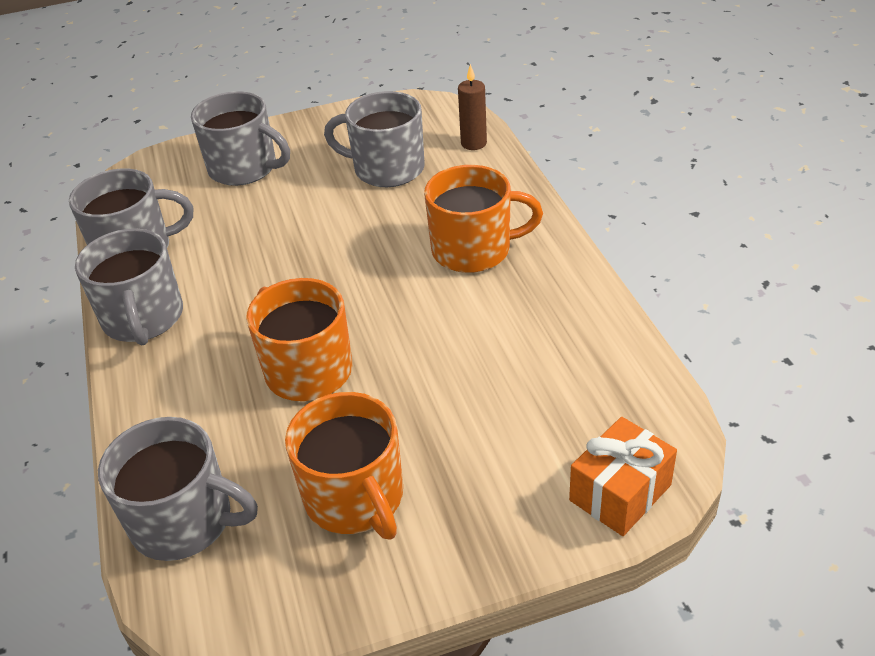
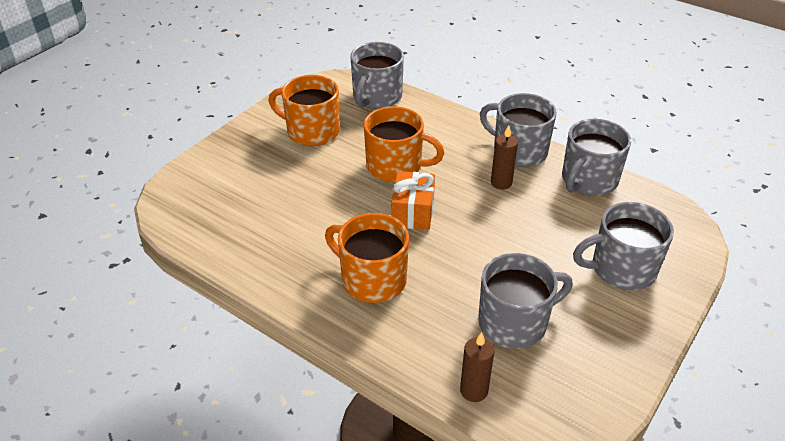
camera: 140 degrees right, 0 degrees up
grey mug [98,417,258,561] -> grey mug turned 45 degrees counterclockwise [350,42,404,109]
orange mug [424,165,543,273] -> orange mug turned 75 degrees clockwise [325,213,409,303]
orange gift [569,417,677,536] -> orange gift moved to [391,171,435,230]
none -> brown candle [491,125,518,190]

